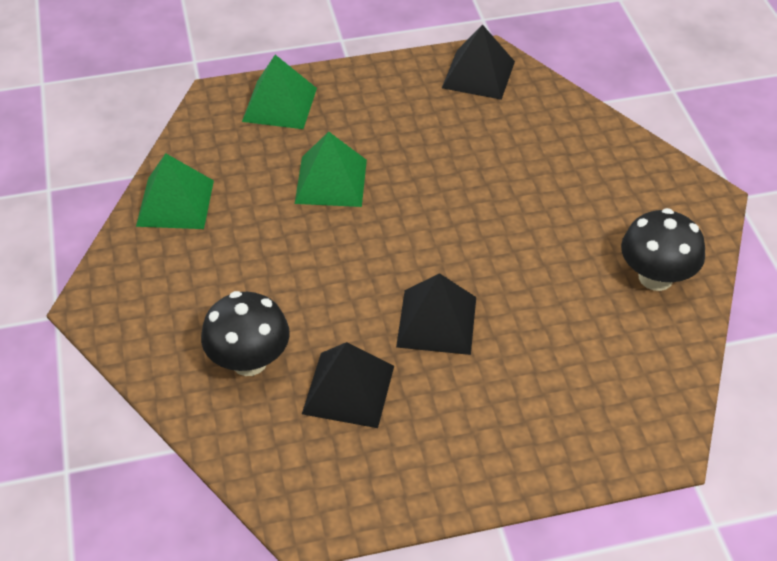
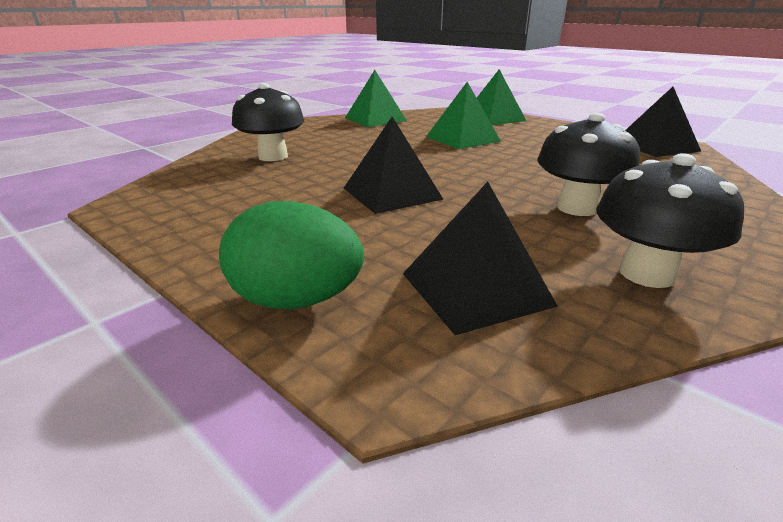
camera: 55 degrees right, 20 degrees down
black pyramid [302,342,394,428] -> black pyramid moved to [403,181,558,335]
none -> green egg [219,201,364,310]
none -> black mushroom [537,113,640,216]

